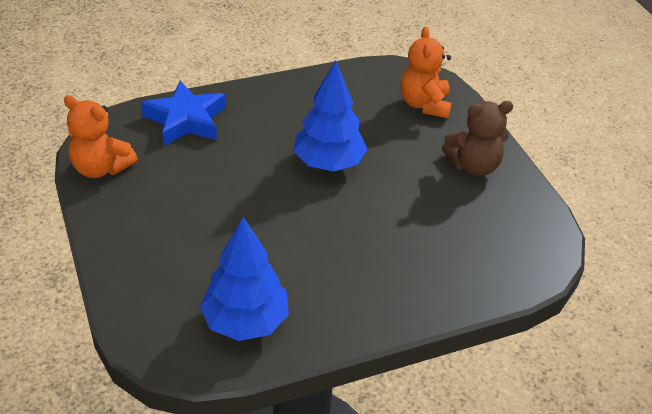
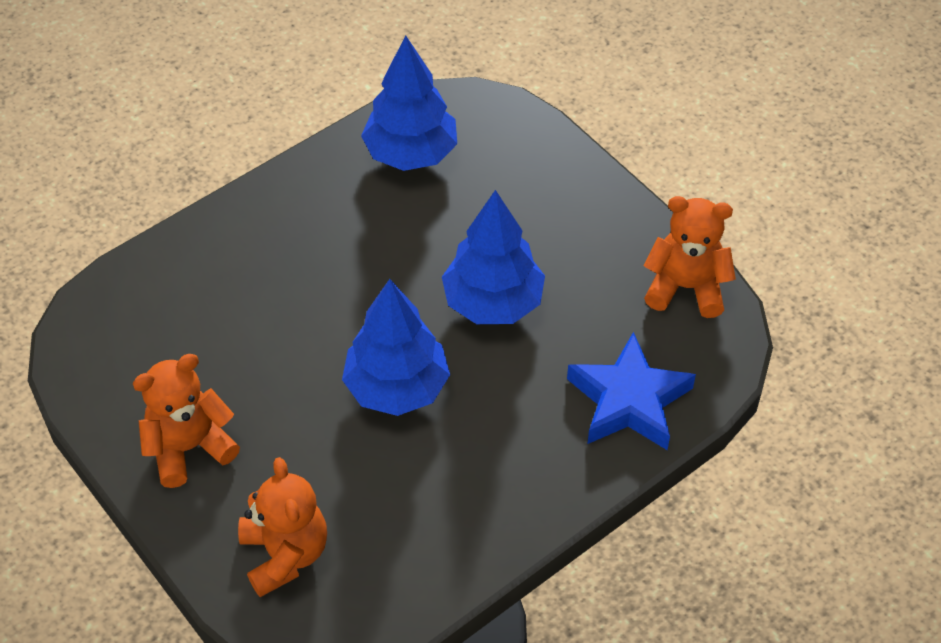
camera: 165 degrees right, 10 degrees up
brown teddy bear [442,101,513,176] -> orange teddy bear [133,354,240,488]
none -> blue tree [442,190,545,324]

